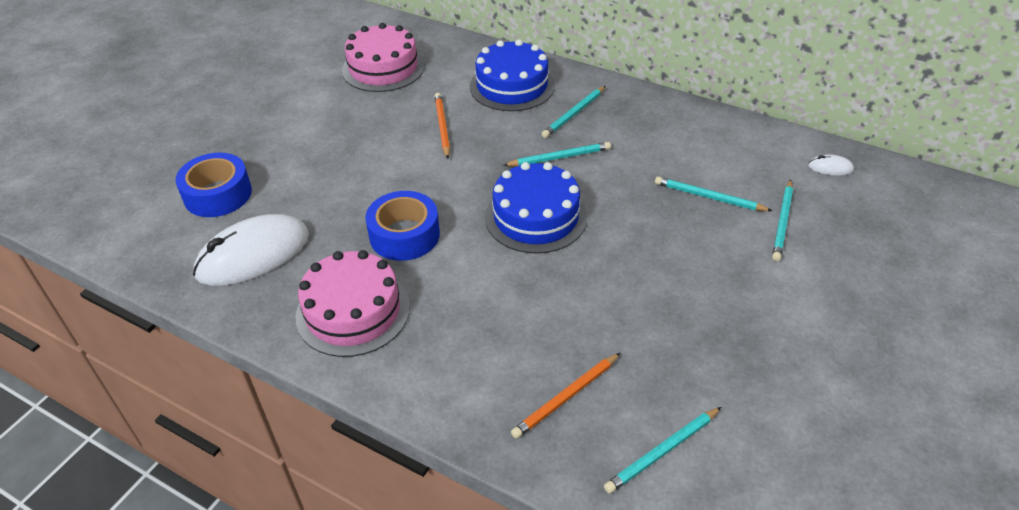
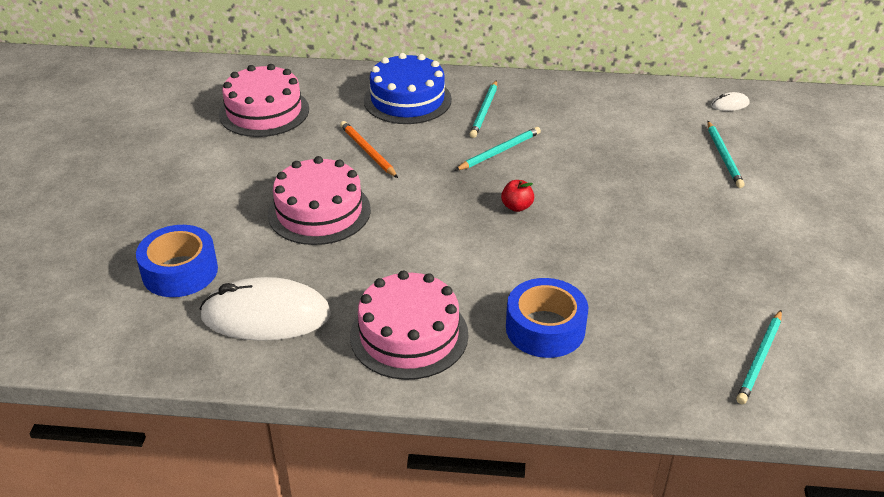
camera: 25 degrees left, 5 degrees down
white mouse [193,214,309,286] -> white mouse turned 60 degrees clockwise [200,277,331,341]
blue tape [365,191,440,261] -> blue tape moved to [506,278,588,358]
blue cake [485,162,587,254] -> red apple [501,180,534,212]
orange pencil [511,353,620,439] -> none
turquoise pencil [655,176,773,211] -> none
none -> pink cake [268,156,371,245]

